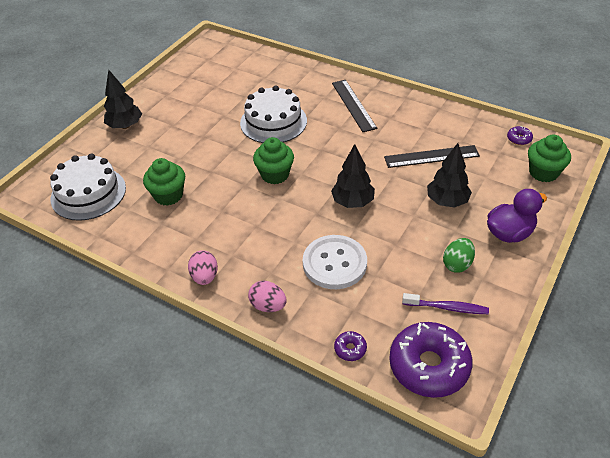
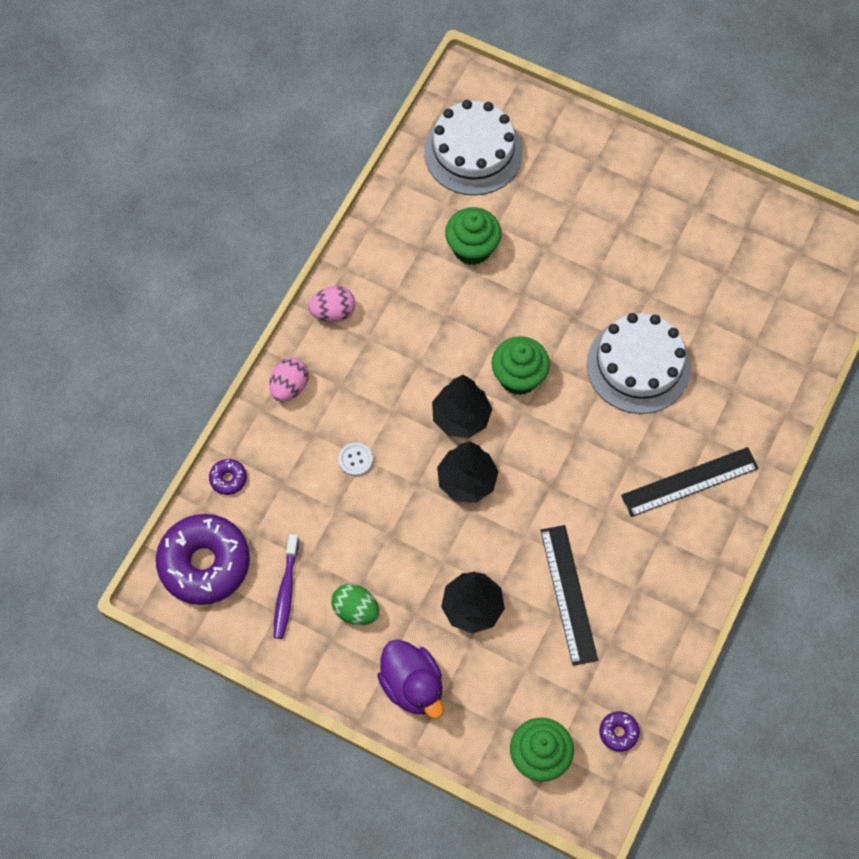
camera: 85 degrees right, 20 degrees up
black tree [104,69,142,129] -> black tree moved to [432,375,492,438]
white button [303,235,367,289] -> white button [338,442,373,476], size x0.42

